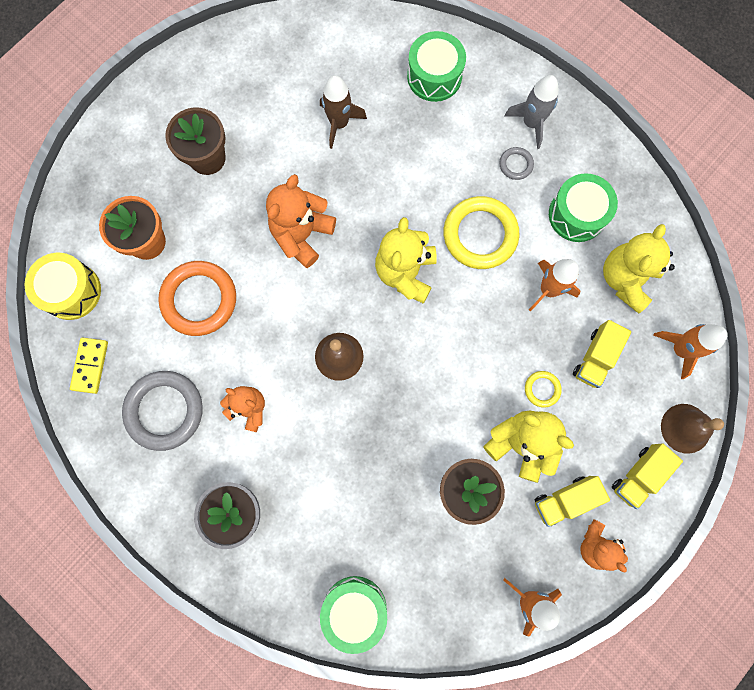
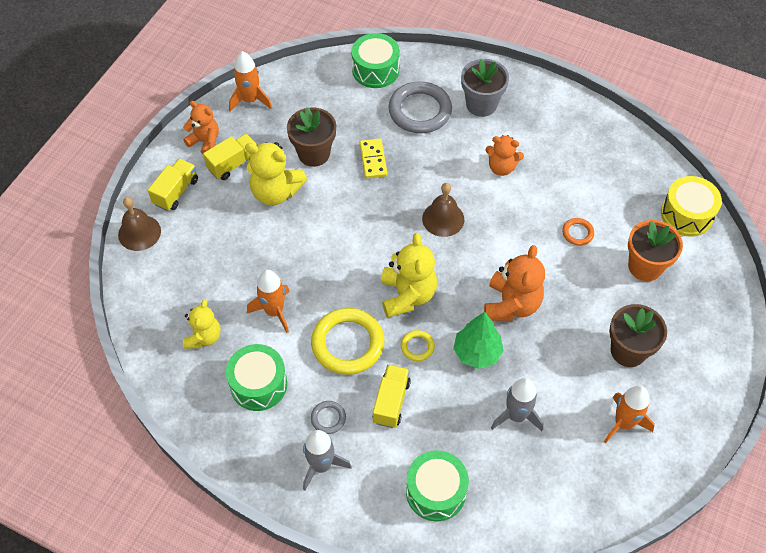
camera: 165 degrees right, 20 degrees down
yellow domino [70,338,108,394] -> yellow domino moved to [360,139,387,178]
grey ring [122,371,203,451] -> grey ring moved to [388,81,452,133]
orange ring [158,261,236,336] -> orange ring [562,218,594,246], size x0.47
brown rocket [320,75,367,149] -> grey rocket [491,378,543,431]
yellow ring [525,371,562,407] -> yellow ring moved to [401,330,435,361]
yellow truck [573,320,631,388] -> yellow truck moved to [372,364,411,428]
yellow teddy bear [603,224,675,314] -> yellow teddy bear [183,299,221,349], size x0.65
orange rocket [653,324,728,379] -> orange rocket moved to [604,386,655,443]
none -> green tree [453,312,504,369]

